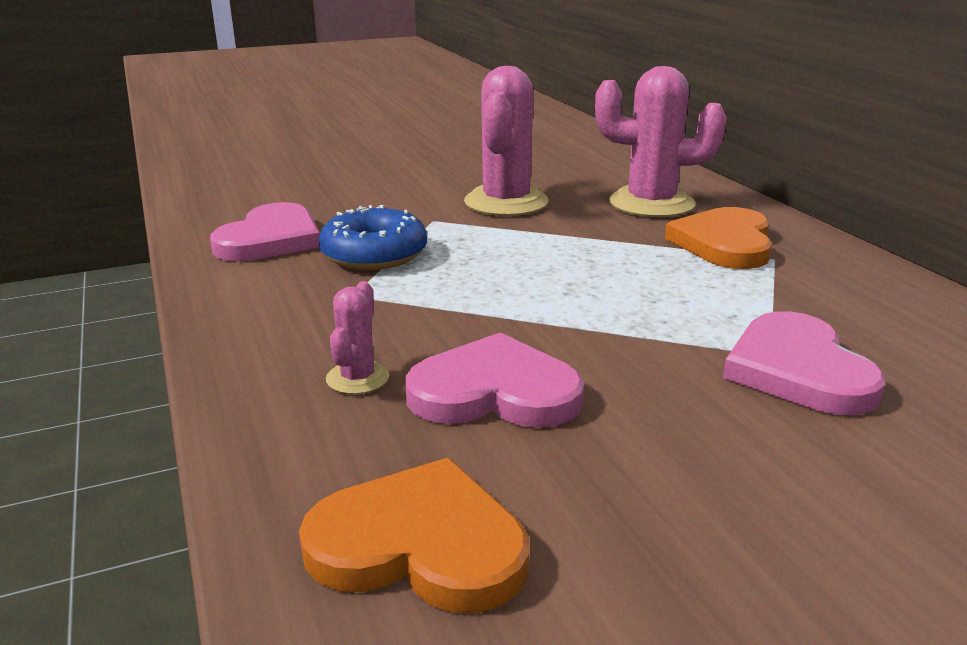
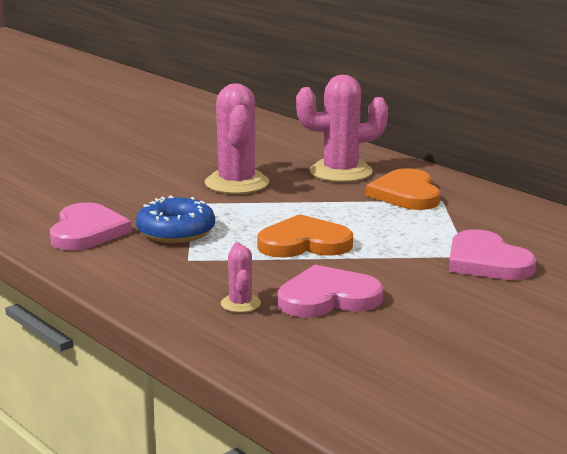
camera: 20 degrees left, 5 degrees down
orange heart [299,458,529,613] -> orange heart moved to [257,214,353,258]

